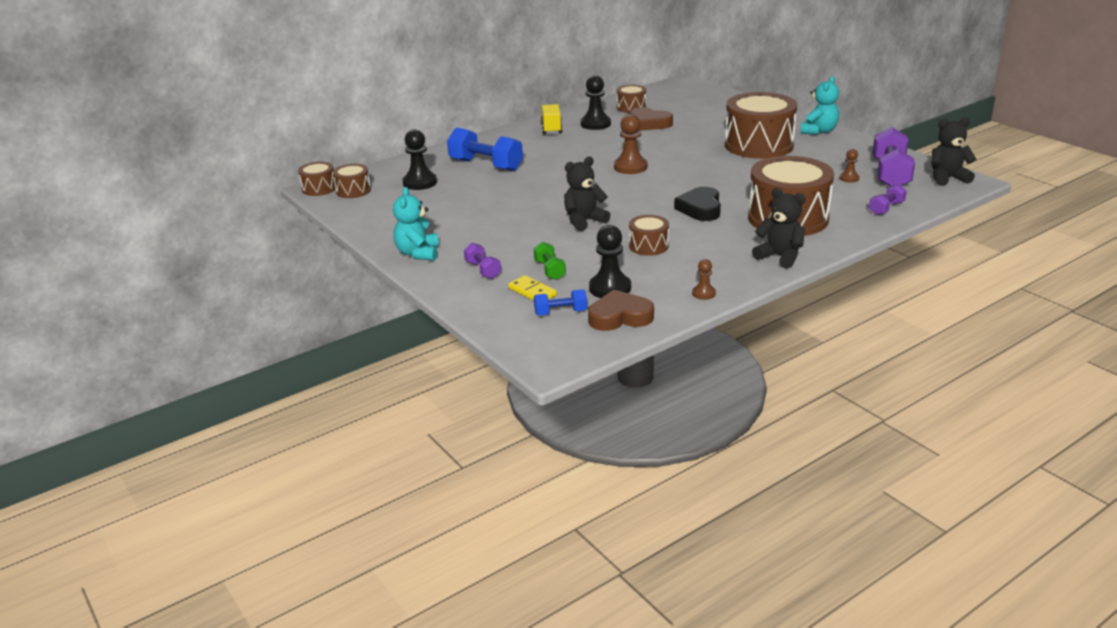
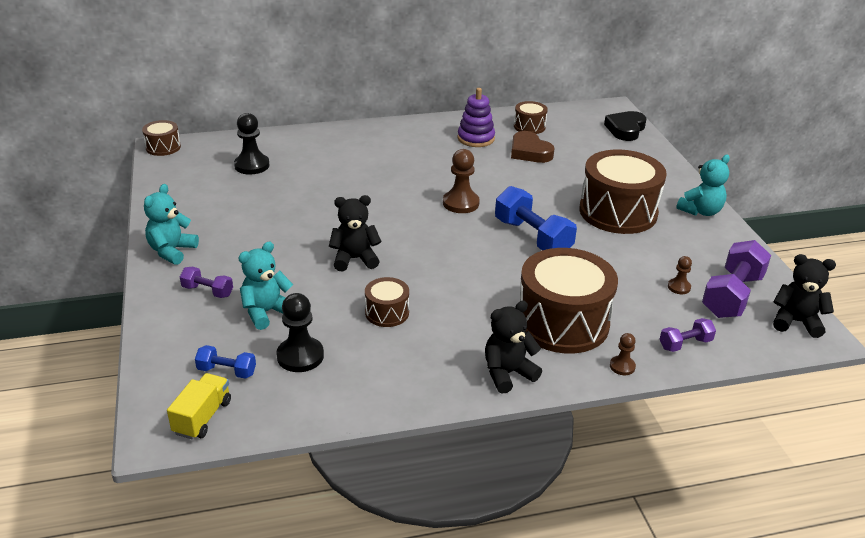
camera: 20 degrees right, 5 degrees up
brown drum [333,164,371,198] -> none
blue dumbbell [447,127,523,171] -> blue dumbbell moved to [495,186,577,250]
purple dumbbell [464,243,501,279] -> purple dumbbell turned 60 degrees counterclockwise [180,267,233,298]
yellow domino [508,275,557,300] -> none
green dumbbell [534,242,566,280] -> turquoise teddy bear [238,242,293,330]
yellow truck [541,104,562,135] -> yellow truck moved to [167,373,231,440]
black pawn [581,75,611,130] -> purple stacking toy [457,88,495,147]
brown heart [588,290,654,331] -> none
black heart [674,187,721,221] -> black heart moved to [604,111,647,141]
brown pawn [692,259,716,300] -> brown pawn moved to [610,333,636,375]
black teddy bear [752,188,805,268] -> black teddy bear turned 90 degrees counterclockwise [485,301,542,394]

